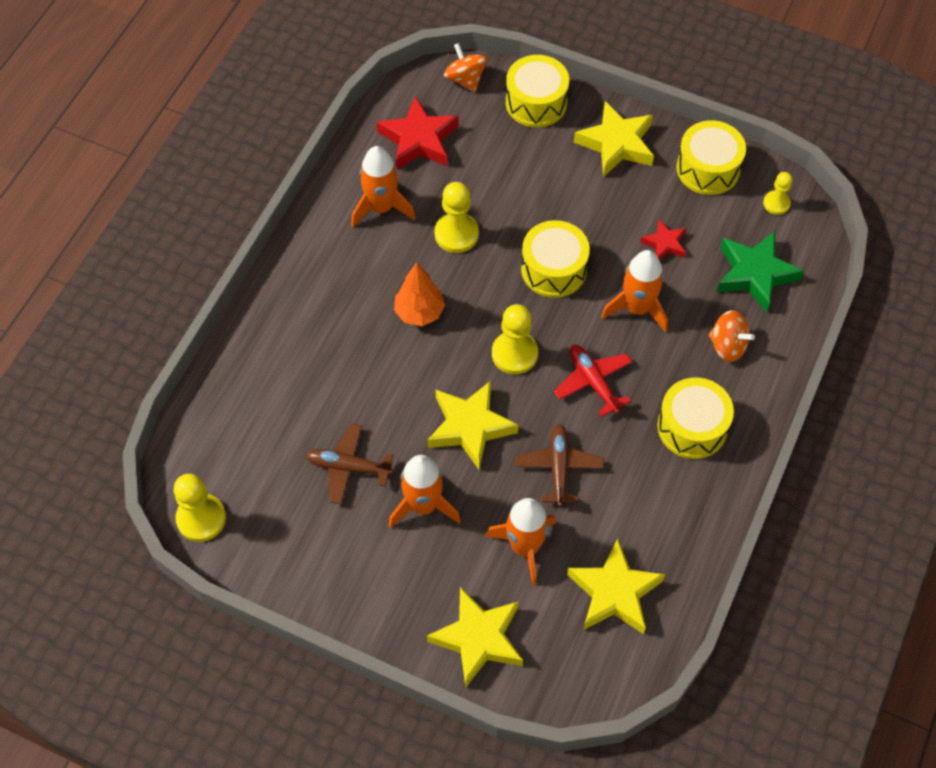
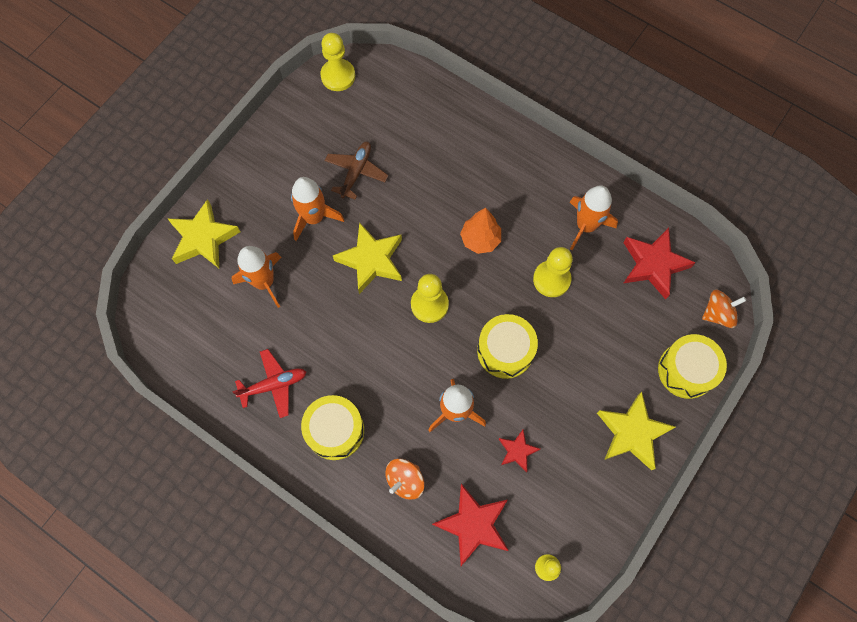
camera: 100 degrees right, 10 degrees up
brown plane [515,424,604,507] -> none
red plane [554,345,632,417] -> red plane moved to [232,349,306,418]
yellow star [567,538,665,634] -> none
yellow drum [677,120,746,195] -> none
green star [717,231,804,313] -> red star [432,484,509,566]

